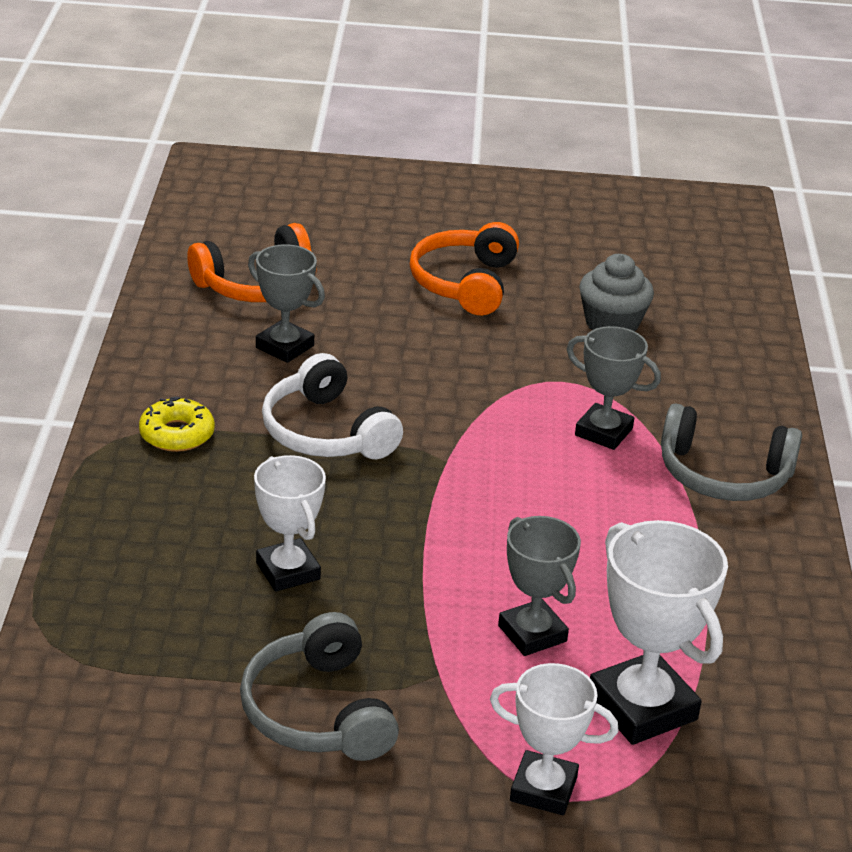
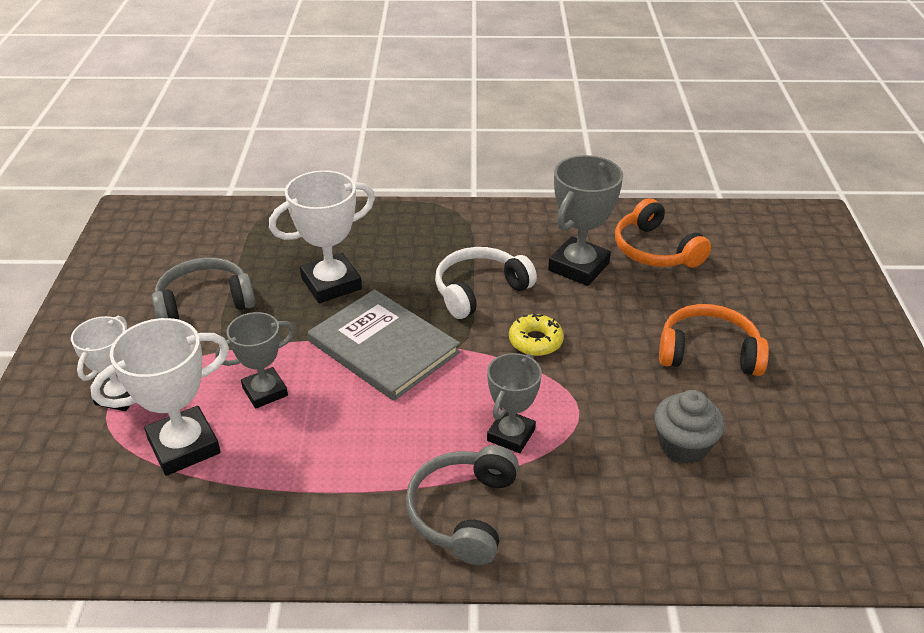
camera: 90 degrees right, 5 degrees up
yellow donut [139,397,215,452] -> yellow donut moved to [509,314,564,356]
grey trophy [248,244,325,363] -> grey trophy [548,155,623,286], size x1.52
white trophy [254,455,326,592] -> white trophy [269,170,375,303], size x1.52
none -> grey book [308,289,460,401]

